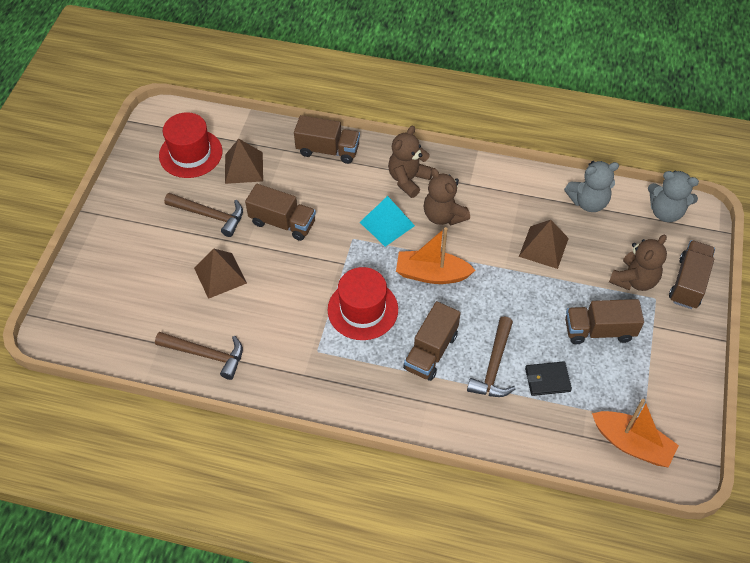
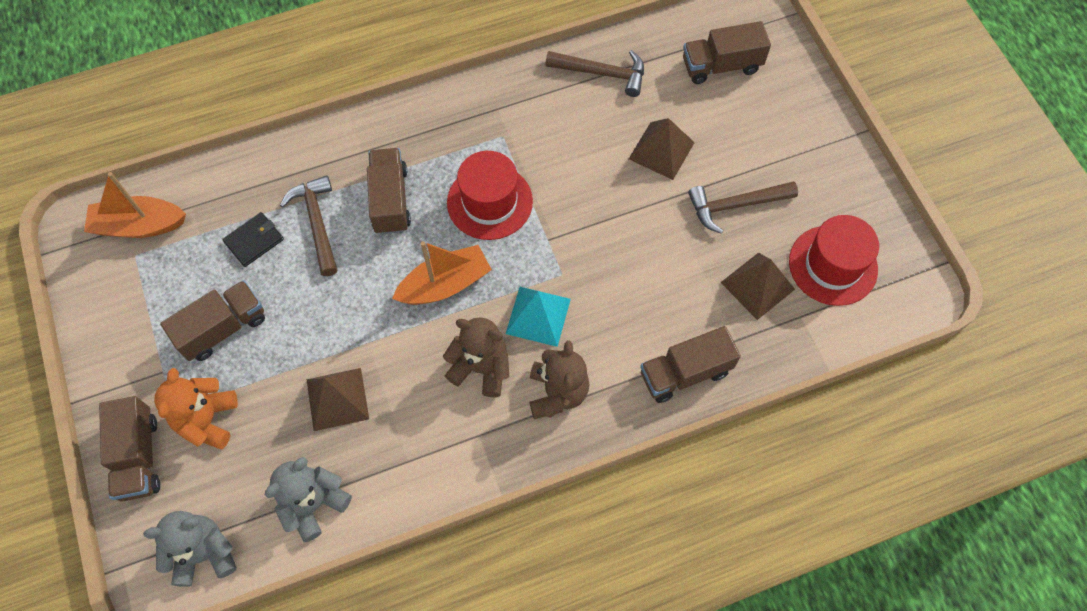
camera: 145 degrees right, 10 degrees up
brown hammer [155,332,243,380] -> brown hammer turned 150 degrees counterclockwise [545,50,644,97]
brown truck [245,184,316,241] -> brown truck moved to [683,21,771,84]
brown teddy bear [609,235,667,291] -> orange teddy bear [154,368,238,449]

